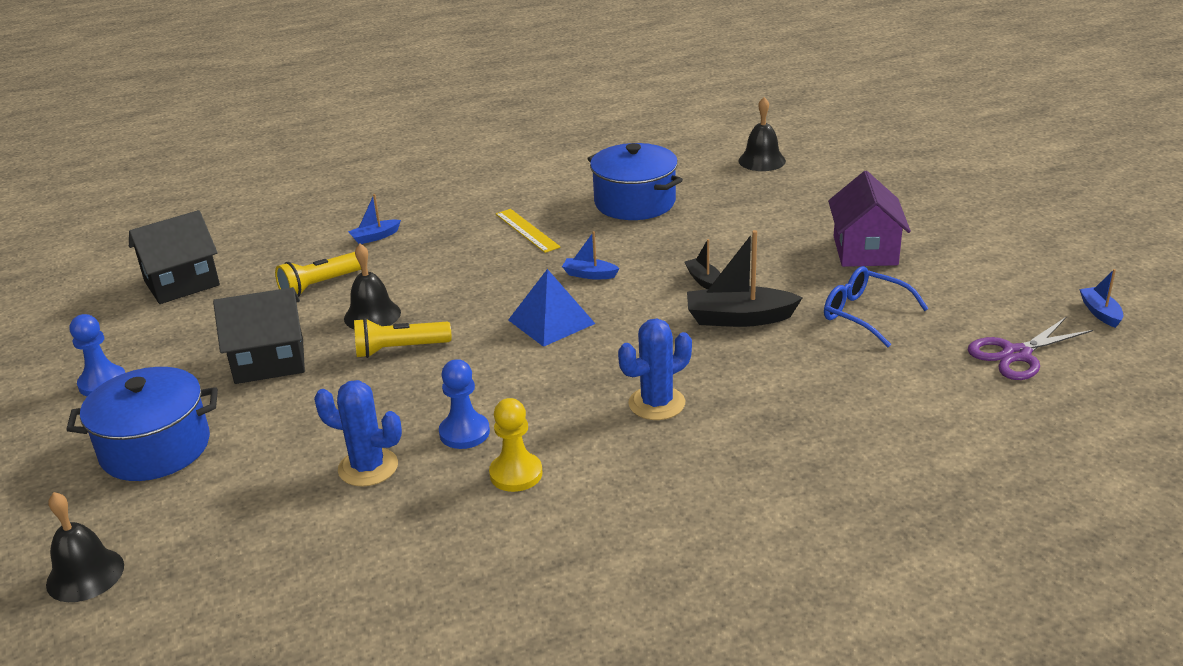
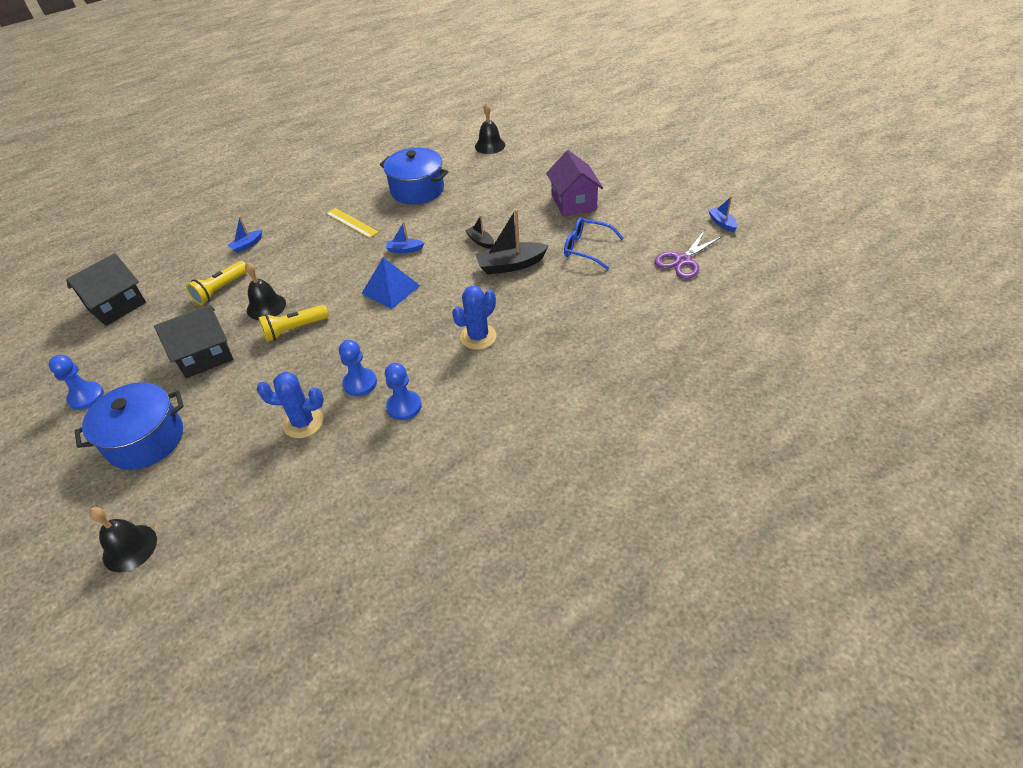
camera: 15 degrees left, 15 degrees up
yellow pawn [489,398,542,492] -> blue pawn [385,363,422,420]

